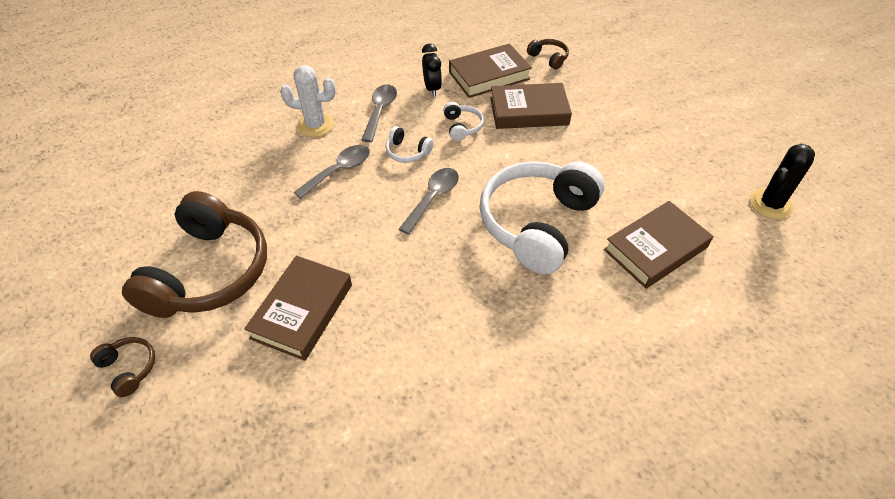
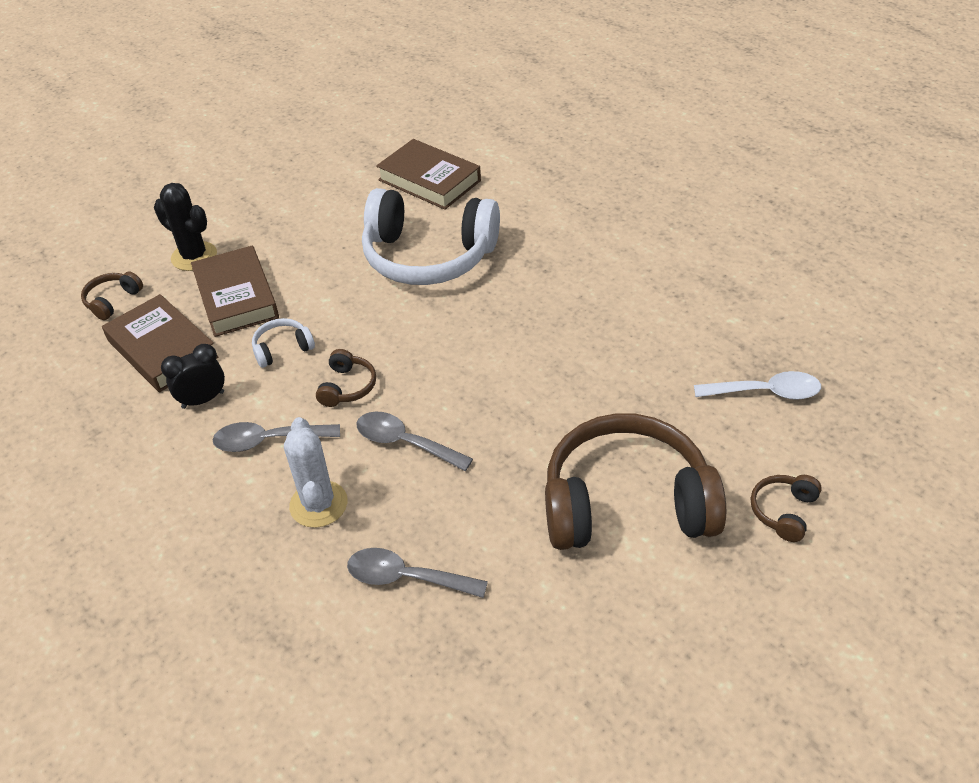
camera: 105 degrees left, 5 degrees down
brown book [244,256,352,361] -> none
white headphones [386,126,434,163] -> brown headphones [316,349,376,407]
grey spoon [399,168,459,235] -> grey spoon moved to [347,548,488,598]
black cactus [750,144,815,219] -> black cactus moved to [154,183,217,271]
none -> white spoon [694,371,821,400]

